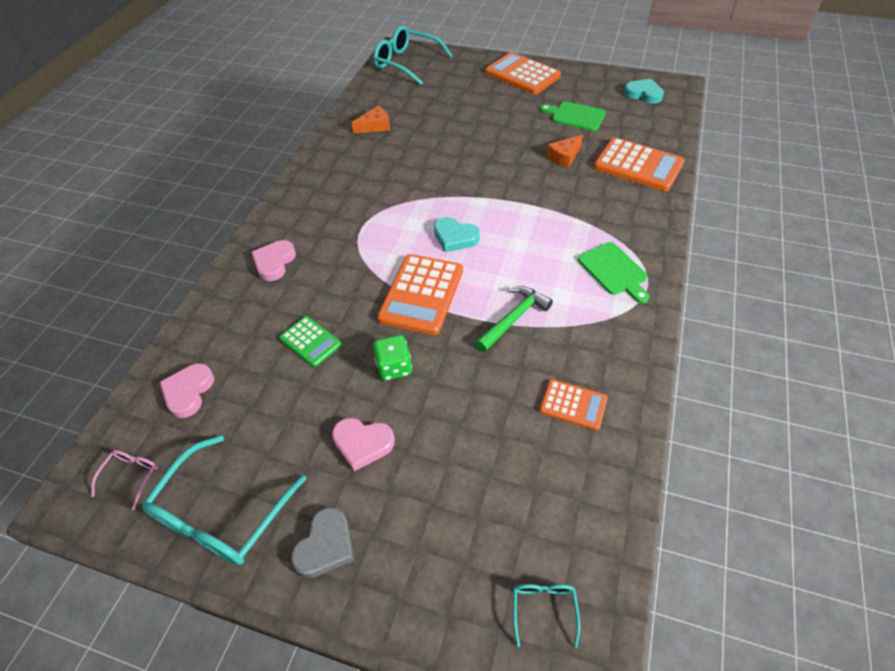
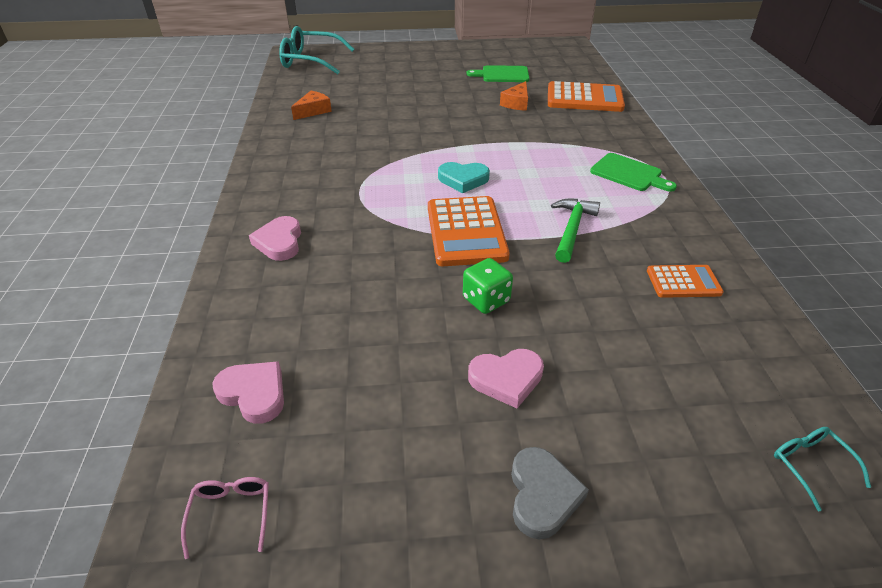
camera: 25 degrees left, 10 degrees down
turquoise glasses [142,435,306,565] -> none
pink heart [159,363,214,418] -> pink heart turned 135 degrees clockwise [212,361,284,424]
green calculator [280,316,342,367] -> none
orange calculator [485,52,561,94] -> none
turquoise heart [624,79,664,104] -> none

